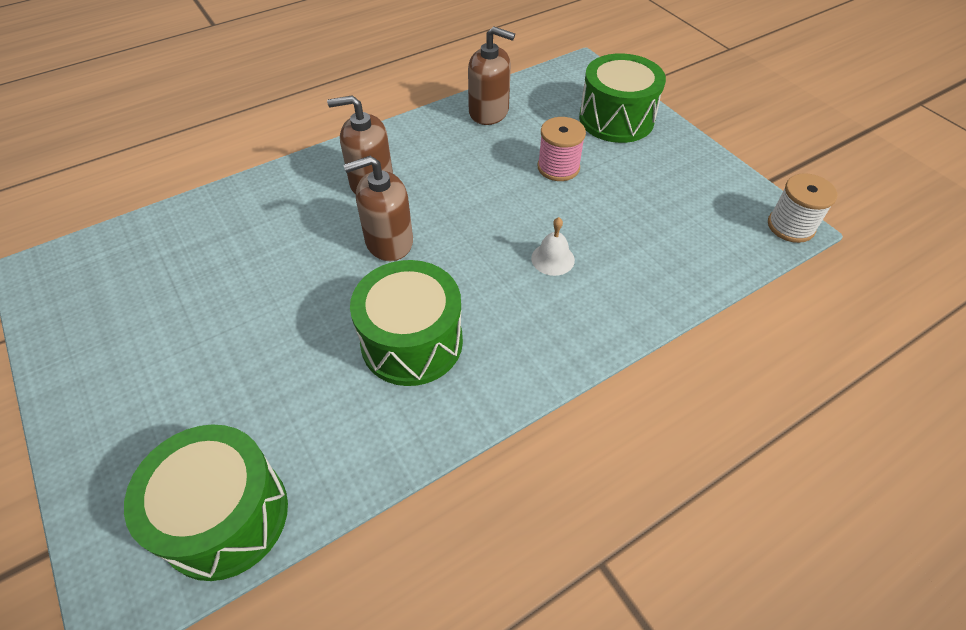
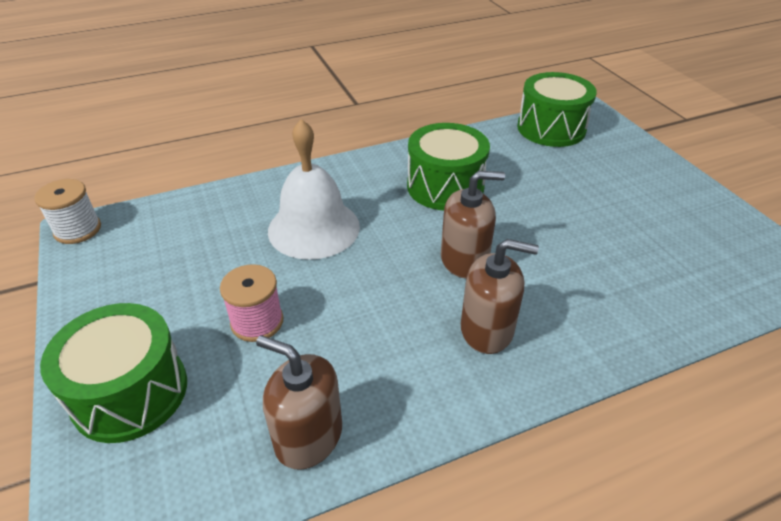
camera: 170 degrees left, 10 degrees down
white bell [531,217,575,276] -> white bell [268,119,360,260], size x2.31

